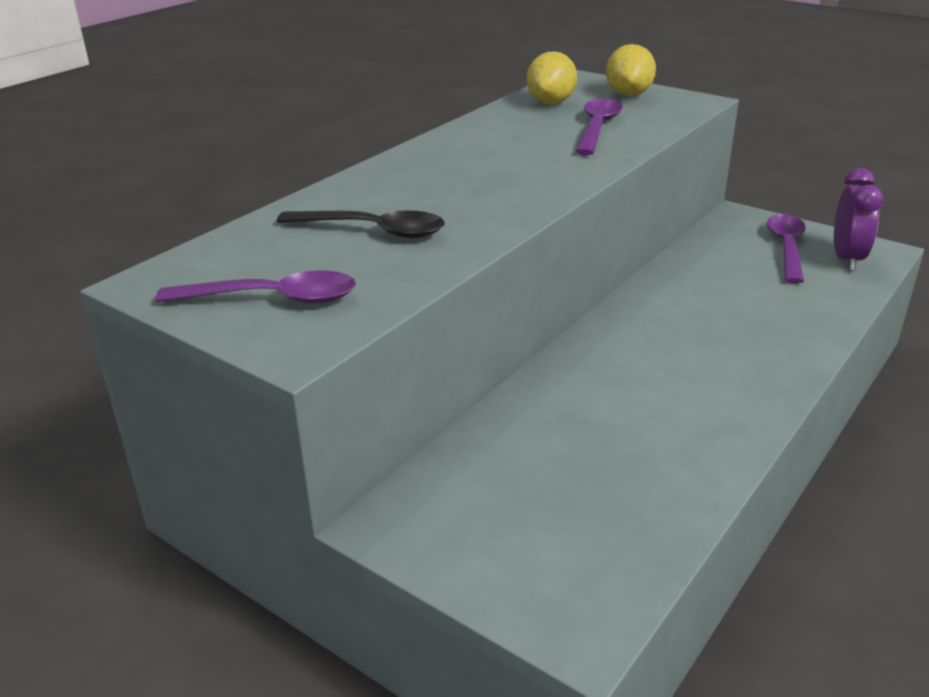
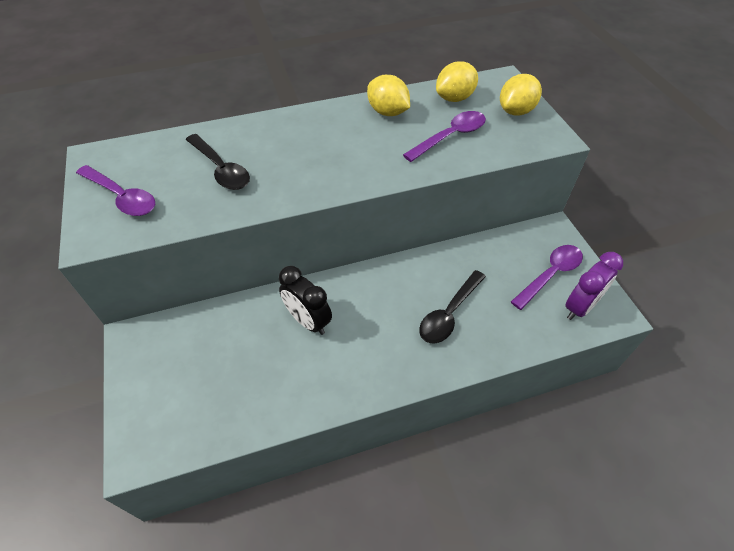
camera: 35 degrees right, 20 degrees up
none -> black clock [279,266,332,335]
none -> yellow lemon [367,75,410,116]
none -> black spoon [419,270,486,343]

